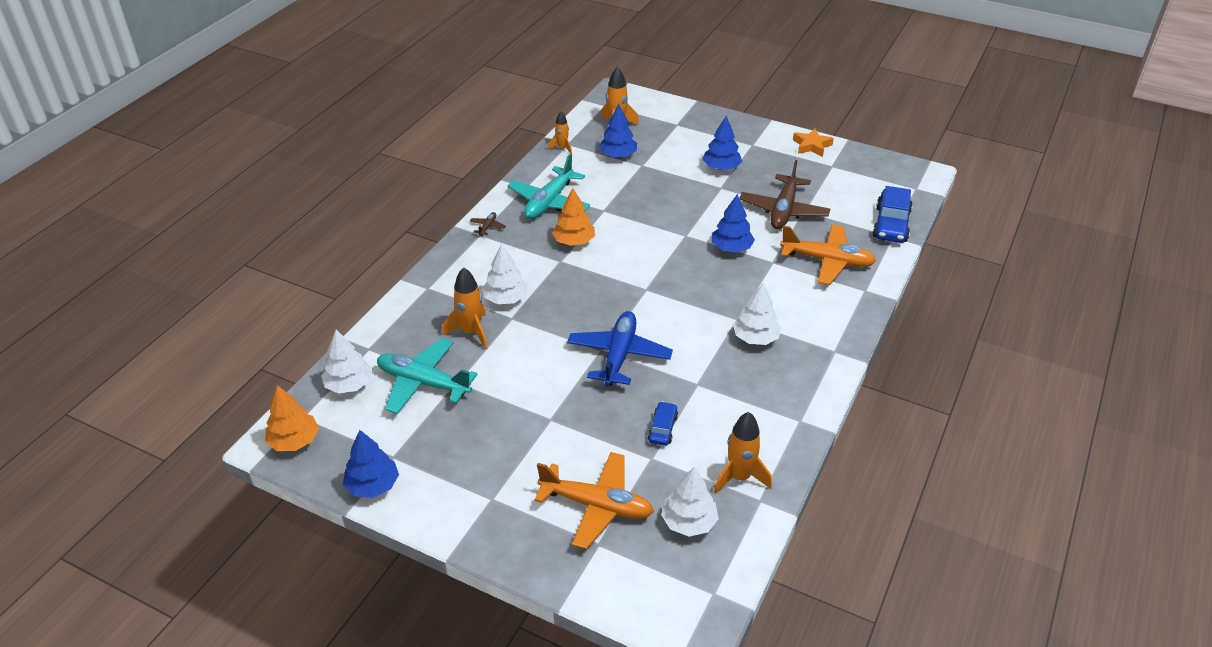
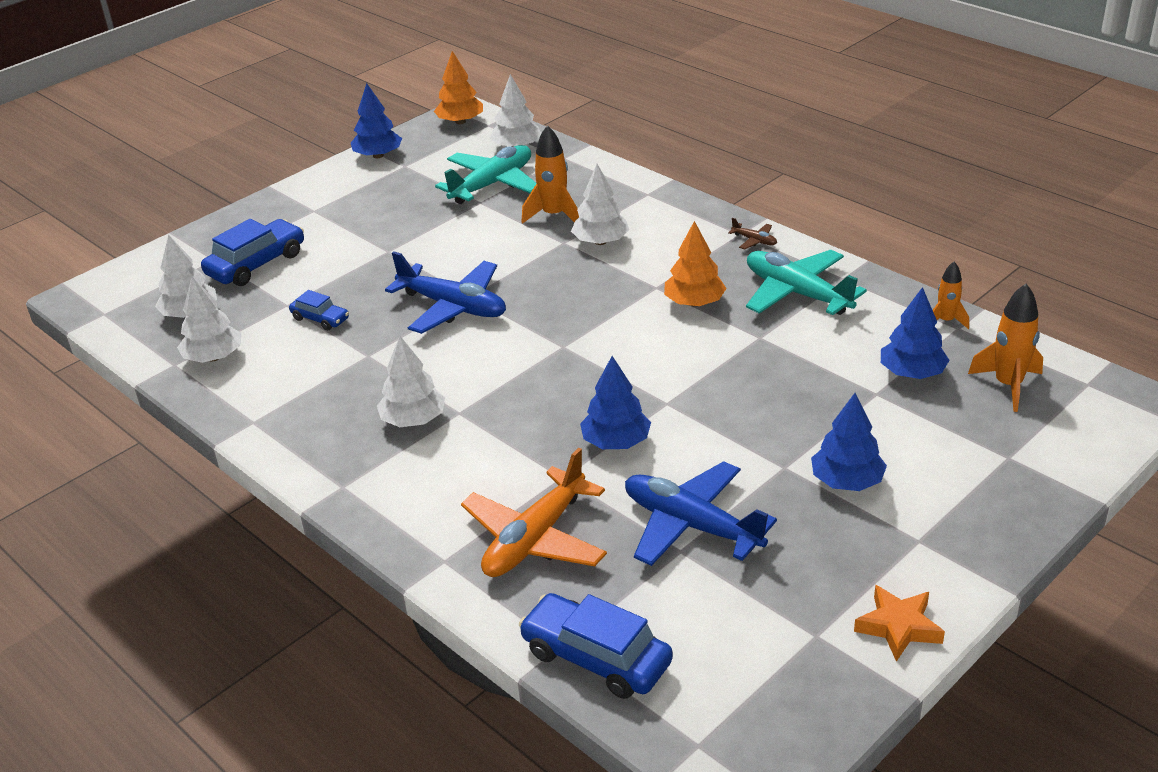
camera: 110 degrees right, 5 degrees down
orange plane [534,452,654,549] -> blue car [201,219,304,286]
orange rocket [714,412,772,494] -> white tree [177,276,241,363]
brown plane [739,160,830,229] -> blue plane [625,461,777,566]

